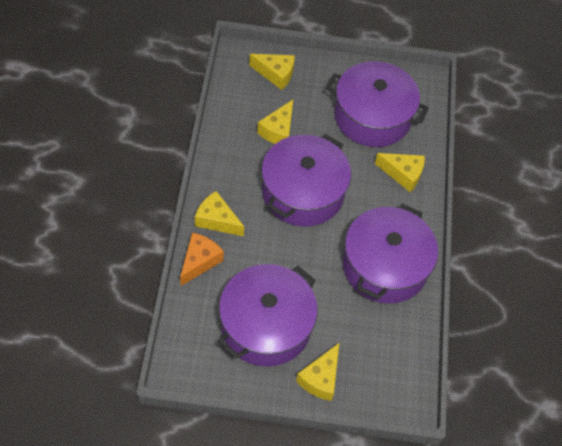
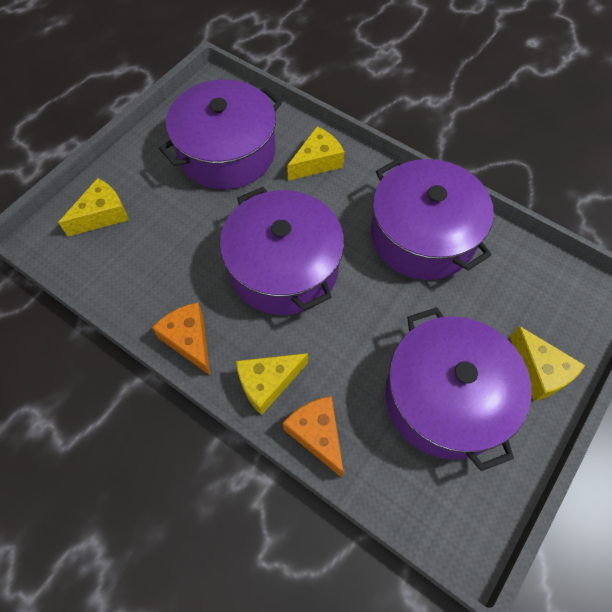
camera: 55 degrees left, 5 degrees up
yellow cheese [257,100,293,144] -> none
none -> orange cheese [152,302,210,375]

